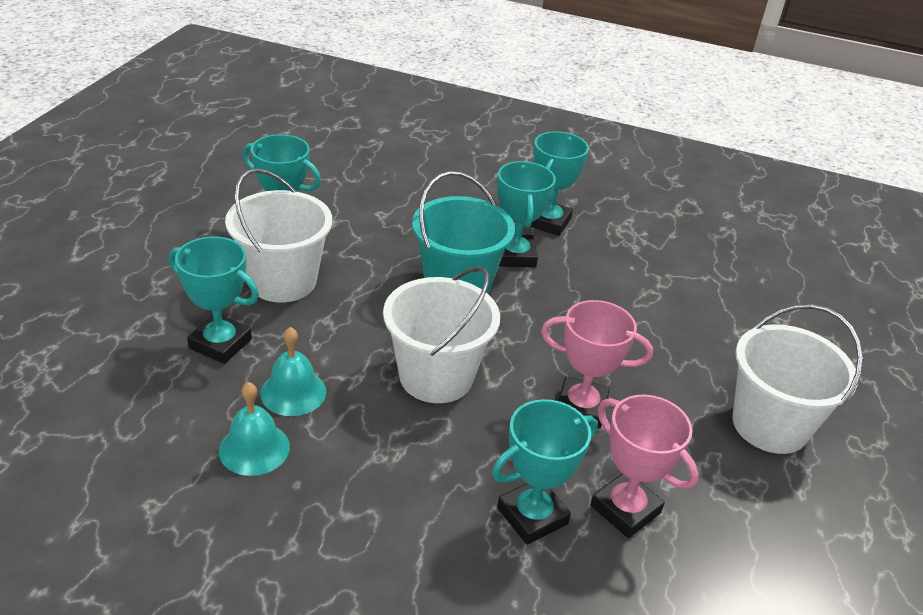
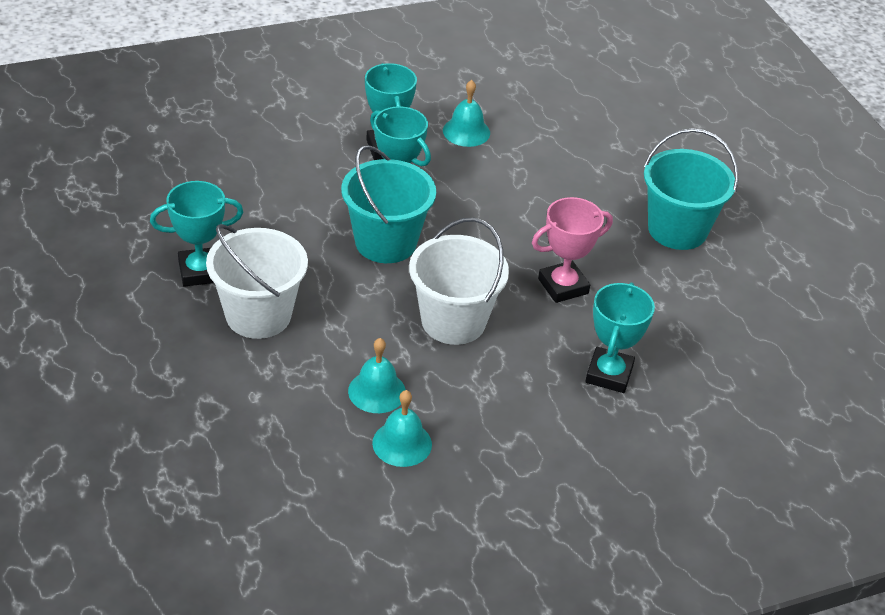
camera: 40 degrees left, 5 degrees up
turquoise trophy [169,237,259,364] -> none
pink trophy [591,395,699,538] -> none
white bucket [732,304,863,454] -> turquoise bucket [644,128,739,250]
none -> turquoise bell [443,80,490,147]

